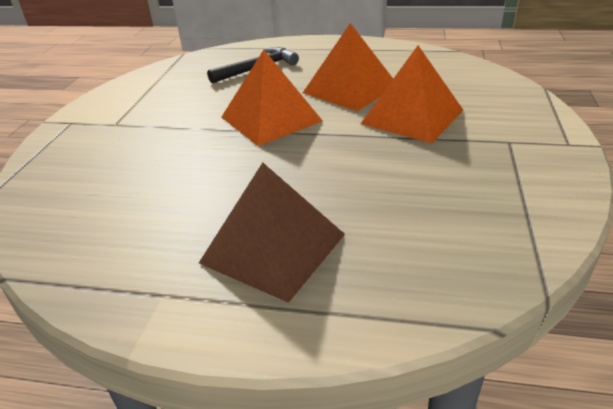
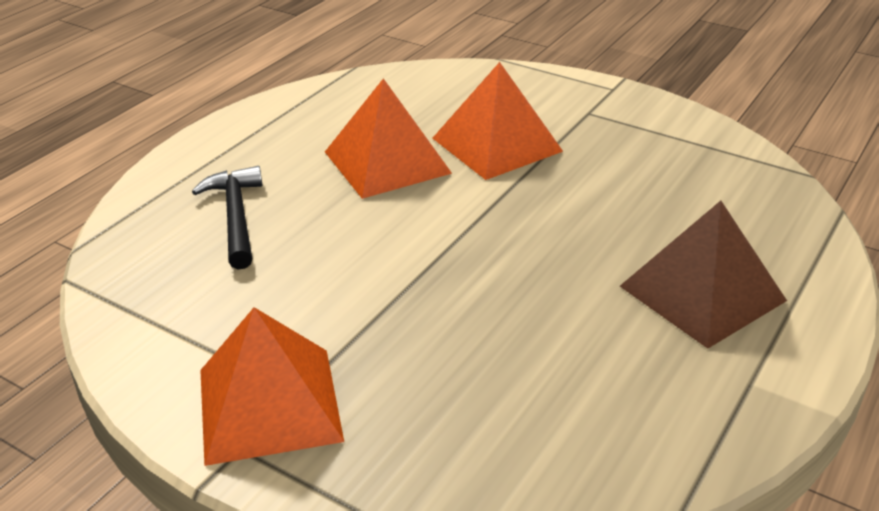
camera: 70 degrees left, 0 degrees up
orange pyramid [222,50,322,146] -> orange pyramid moved to [200,307,344,466]

